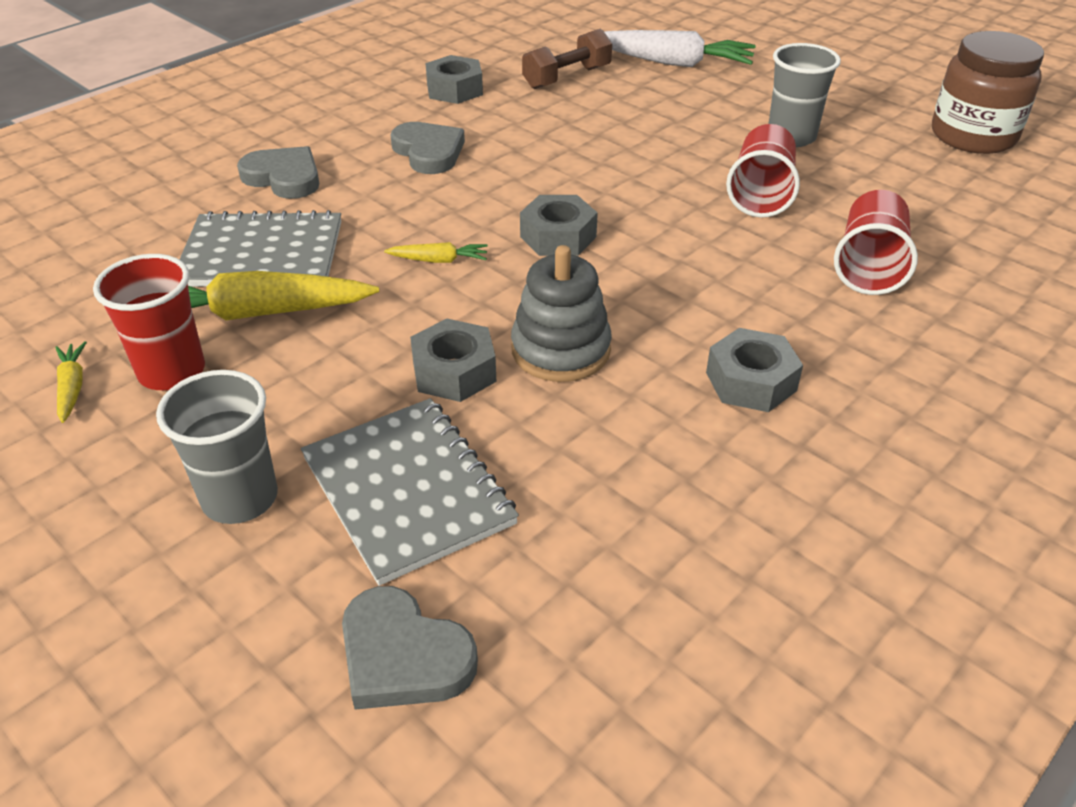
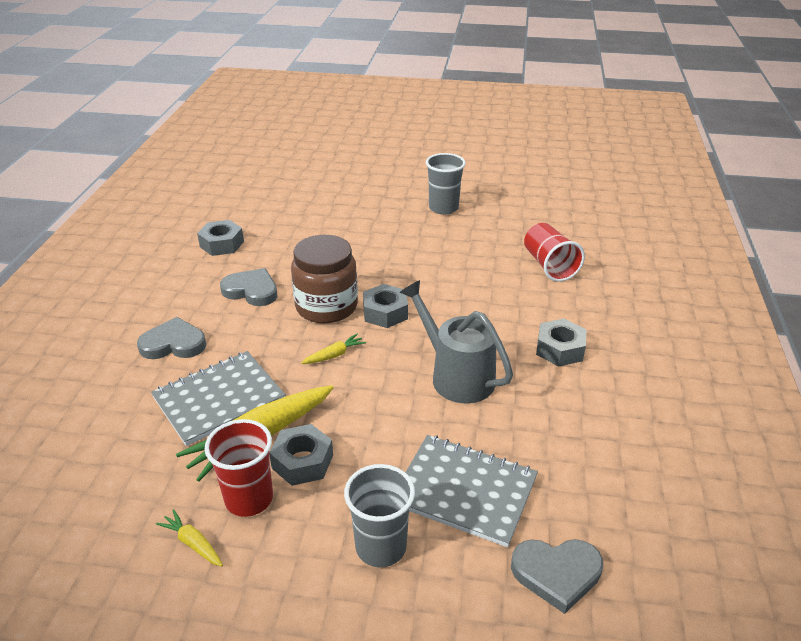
camera: 35 degrees left, 5 degrees down
grey nut [410,318,496,402] -> grey nut moved to [269,424,333,486]
grey stacking toy [511,245,612,382] -> grey watering can [400,280,513,403]
brown dumbbell [522,29,612,89] -> none
white carrot [605,30,756,67] -> none
red cup [726,124,800,217] -> none
brown jar [932,31,1044,154] -> brown jar moved to [291,235,358,323]

